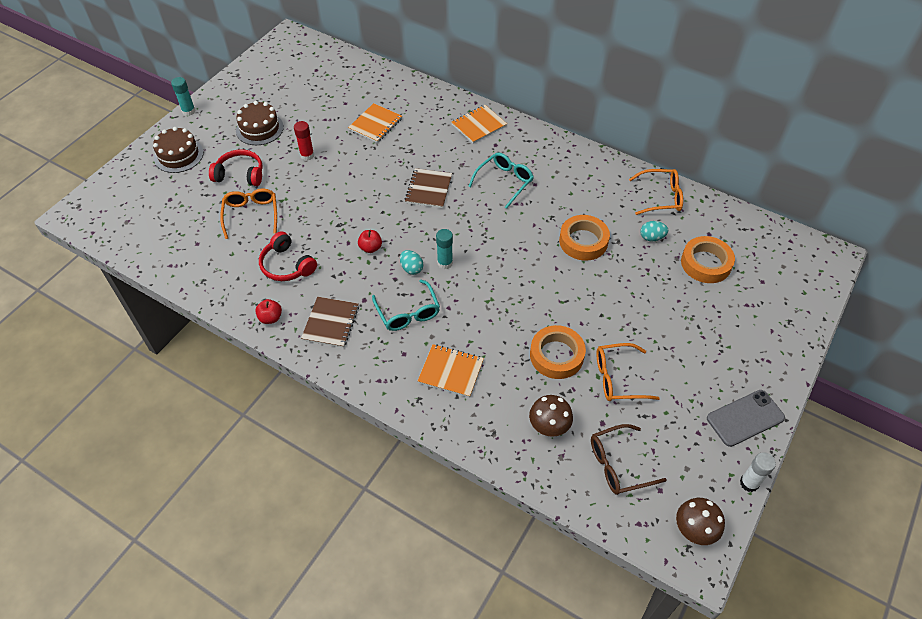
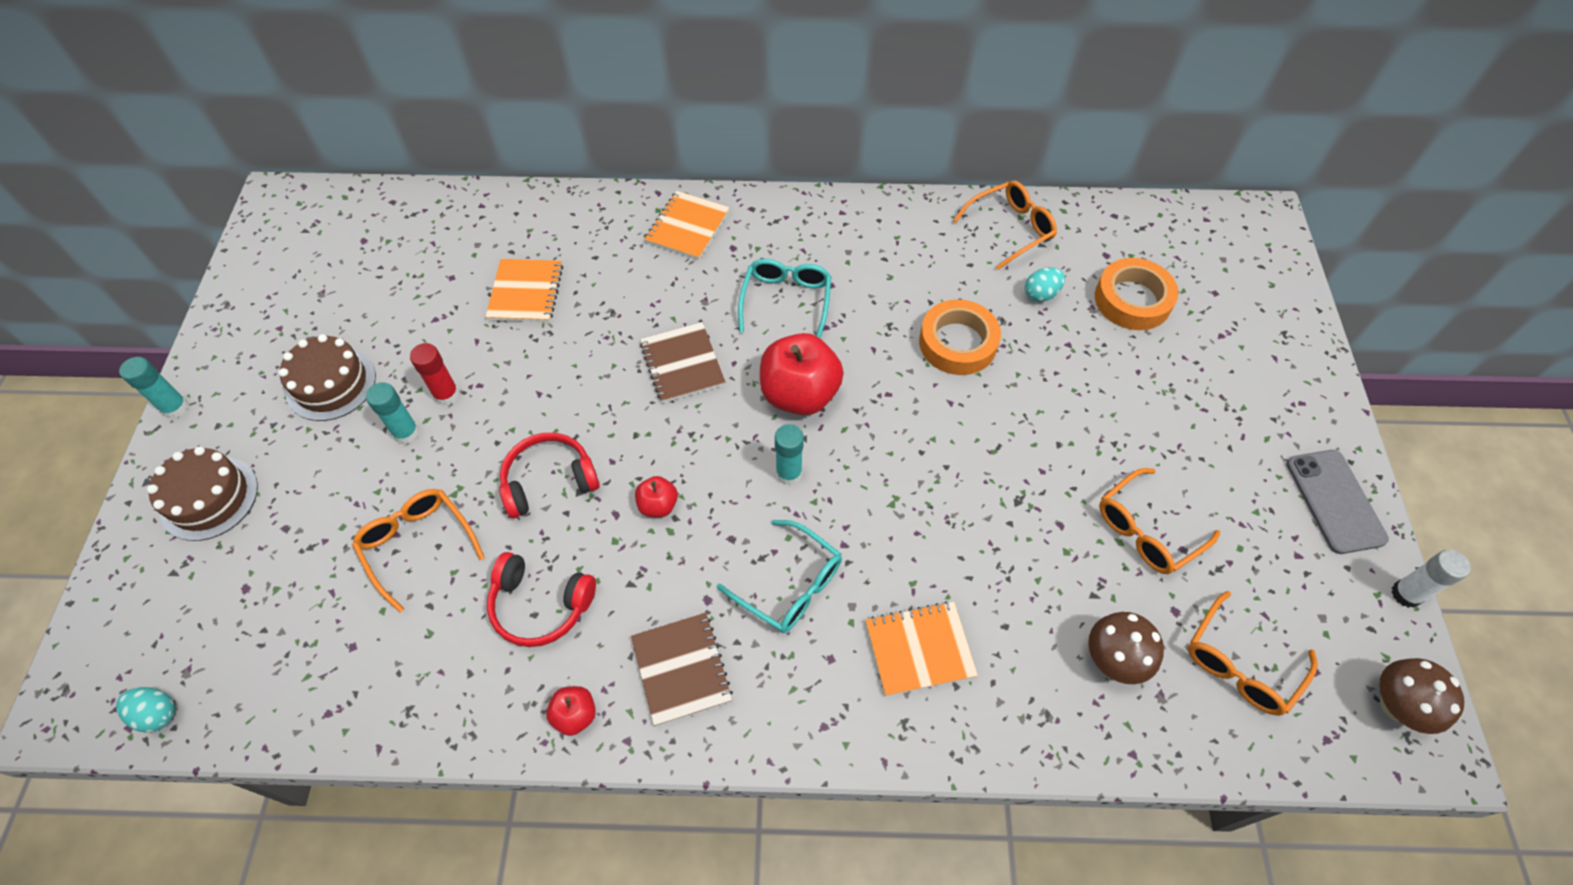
camera: 30 degrees left, 5 degrees up
red headphones [209,149,263,186] -> red headphones moved to [499,433,600,518]
turquoise egg [400,250,423,275] -> turquoise egg moved to [116,687,175,732]
orange tape [530,325,586,379] -> none
brown glasses [591,424,667,495] -> orange glasses [1188,591,1318,716]
grey phone [707,390,785,447] -> grey phone turned 45 degrees counterclockwise [1286,450,1389,554]
none -> turquoise glue stick [366,382,419,444]
none -> red apple [760,333,844,415]

